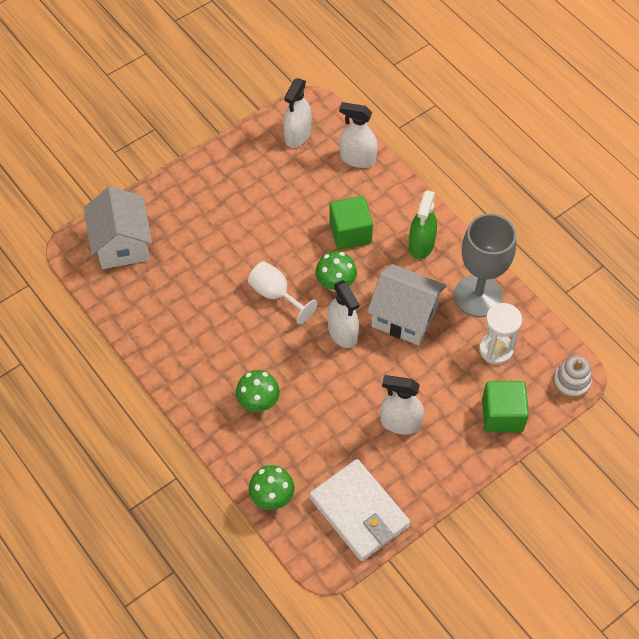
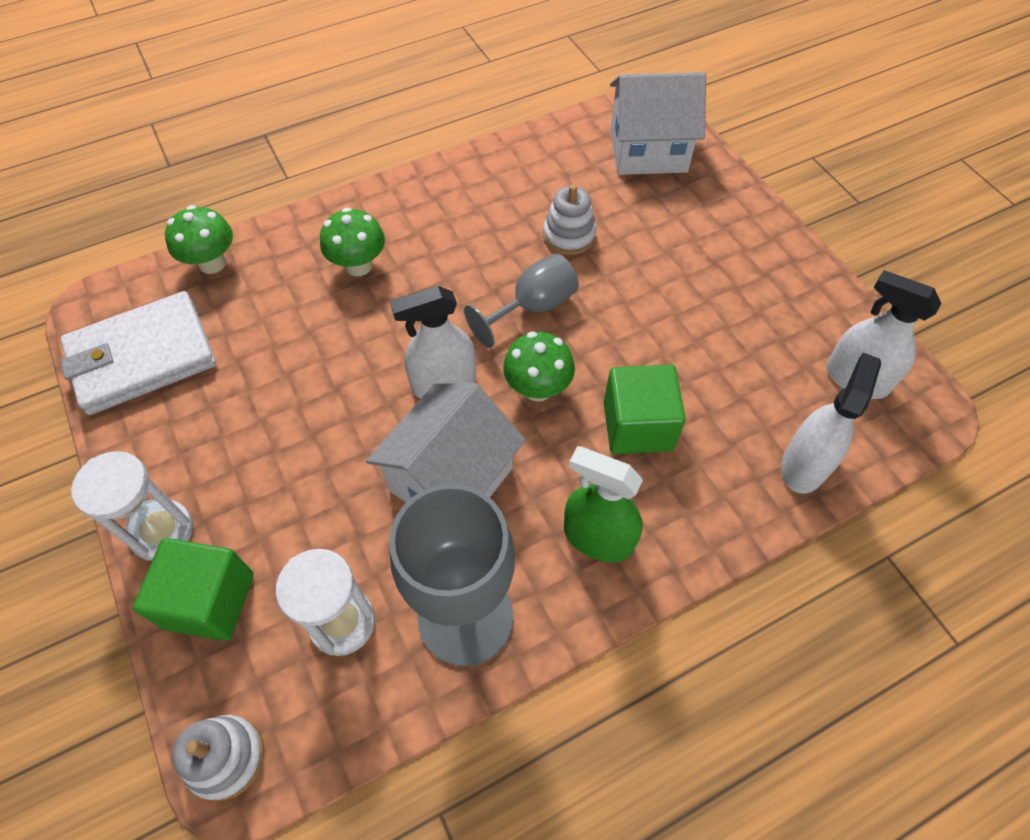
camera: 100 degrees right, 0 degrees up
white goblet [248,261,318,325] -> grey goblet [464,254,579,348]
white spray bottle [380,375,424,434] -> none
none -> white hourglass [71,451,194,561]
none -> white stacking toy [543,184,596,255]

